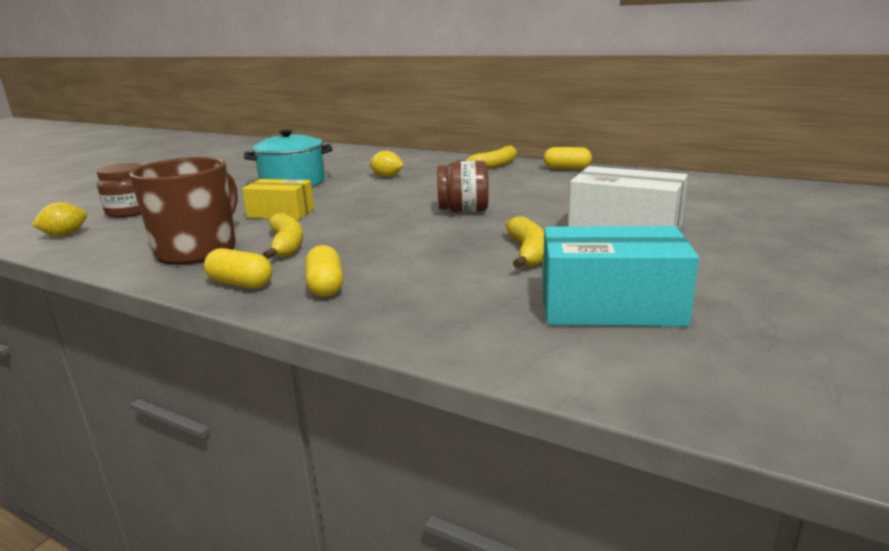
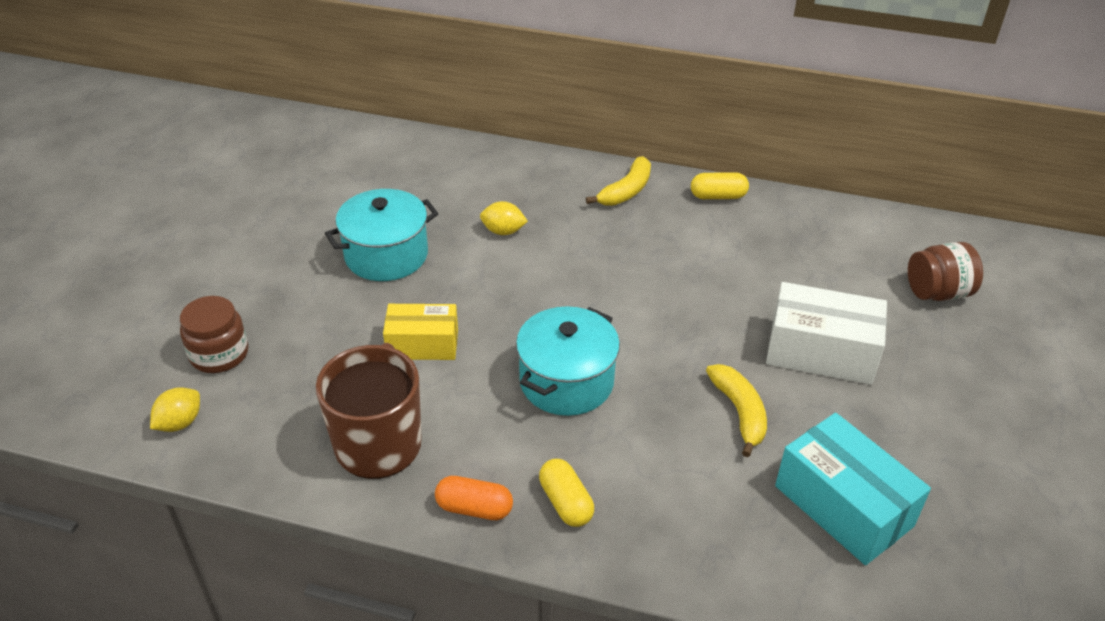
camera: 15 degrees left, 20 degrees up
yellow capsule [204,248,272,289] -> orange capsule [435,476,513,520]
yellow banana [263,212,303,259] -> none
brown jar [437,161,489,212] -> brown jar moved to [908,242,983,301]
turquoise box [543,226,699,327] -> turquoise box turned 60 degrees clockwise [775,413,931,565]
none -> turquoise pot [516,306,620,416]

